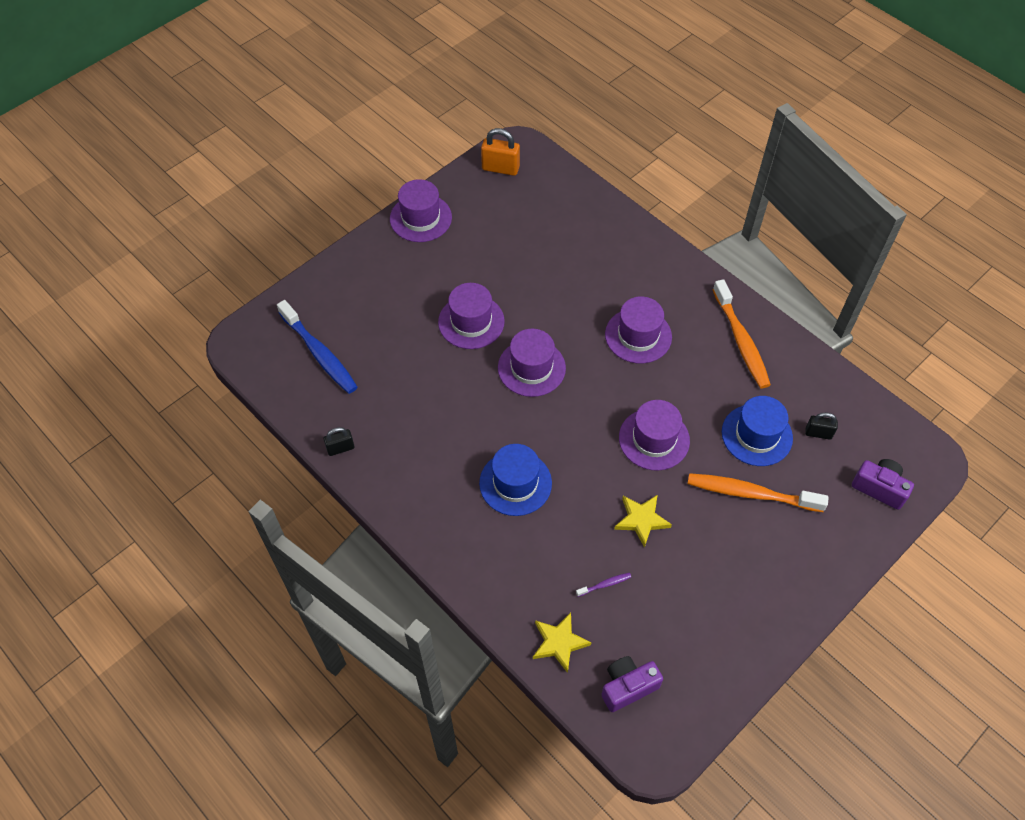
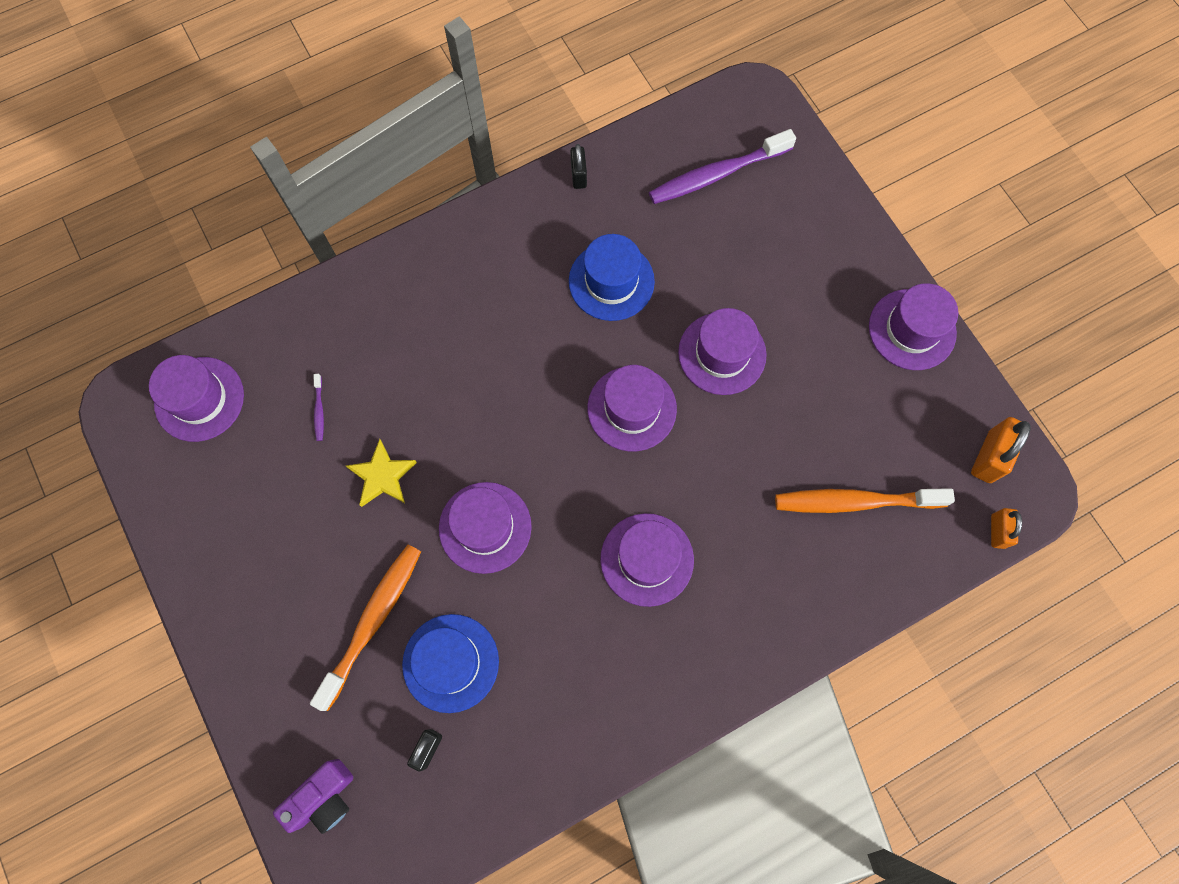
camera: 105 degrees right, 15 degrees up
blue toothbrush [277,300,358,394] -> purple toothbrush [649,129,796,204]
blue hat [479,444,552,516] -> blue hat moved to [569,234,655,321]
yellow star [533,612,592,673] -> none
purple camera [601,656,663,712] -> purple hat [149,355,244,442]
orange toothbrush [713,279,771,388] -> orange toothbrush moved to [775,488,955,513]
none -> orange padlock [991,508,1022,549]

